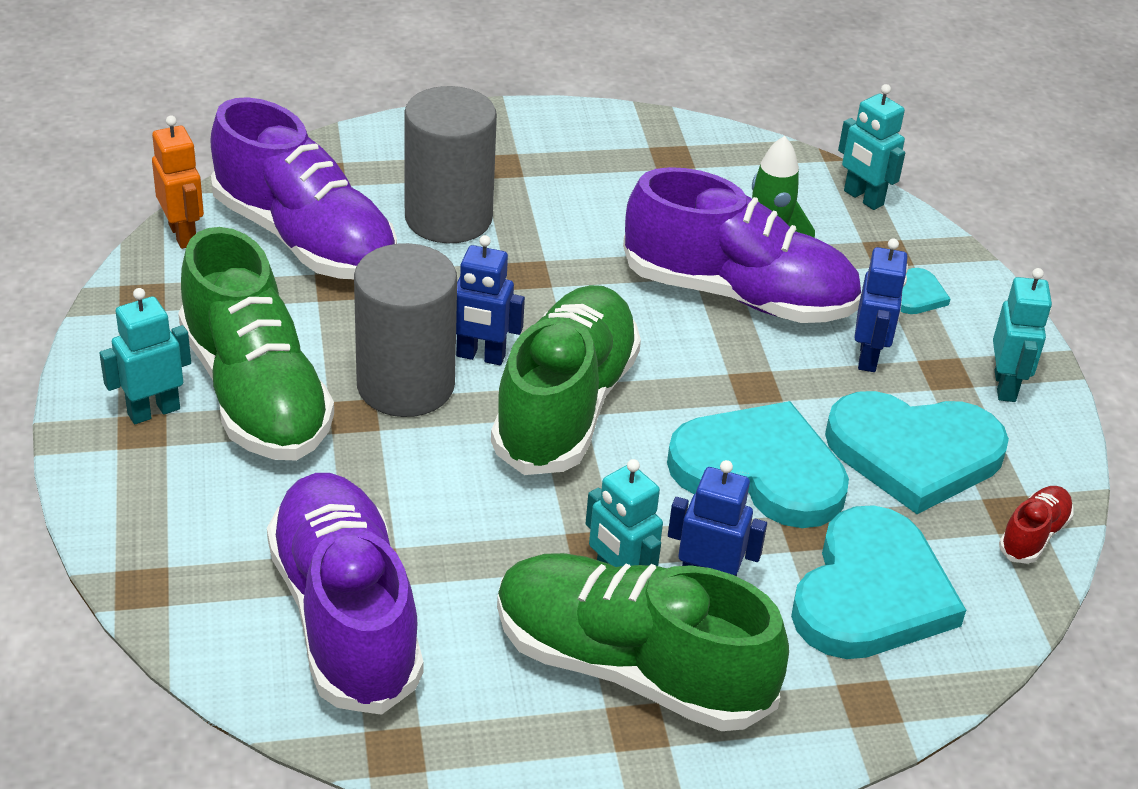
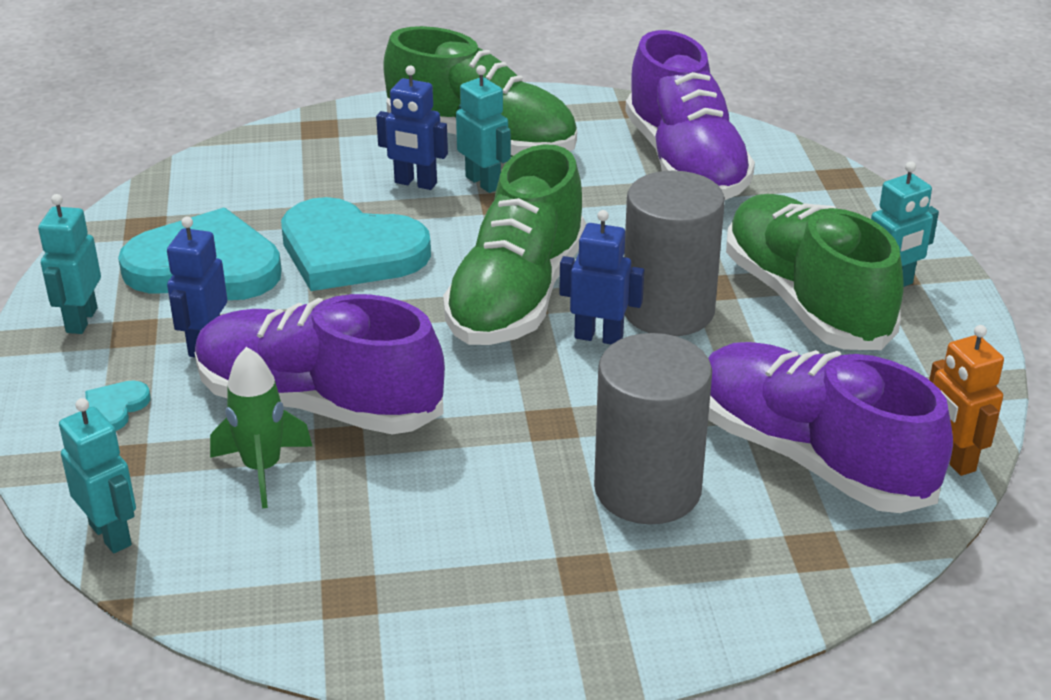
camera: 175 degrees left, 5 degrees down
turquoise heart [791,505,966,659] -> none
red shoe [999,486,1074,564] -> none

